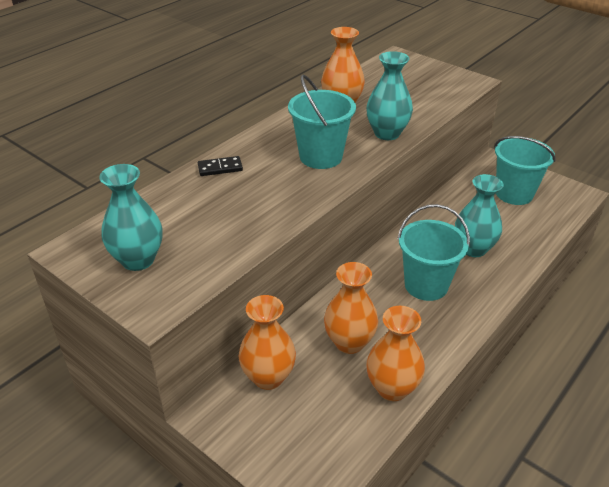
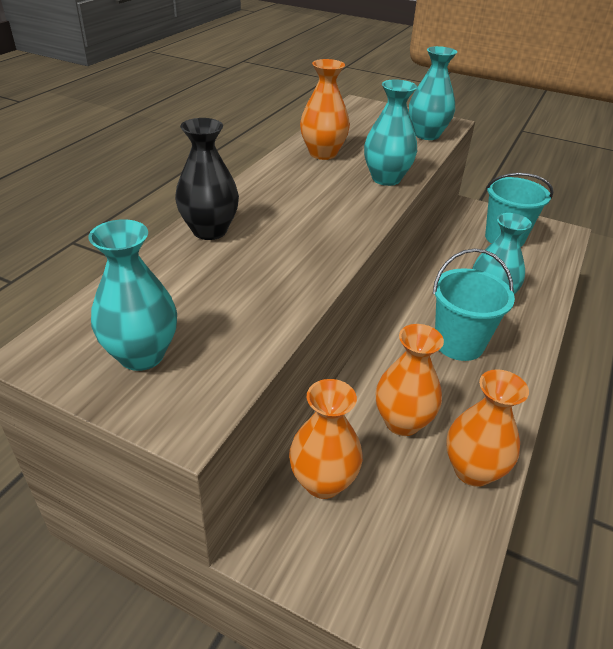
camera: 15 degrees left, 0 degrees up
black domino [198,156,243,176] -> black vase [175,118,239,240]
turquoise bucket [288,74,356,169] -> none
none -> turquoise vase [409,46,457,140]

